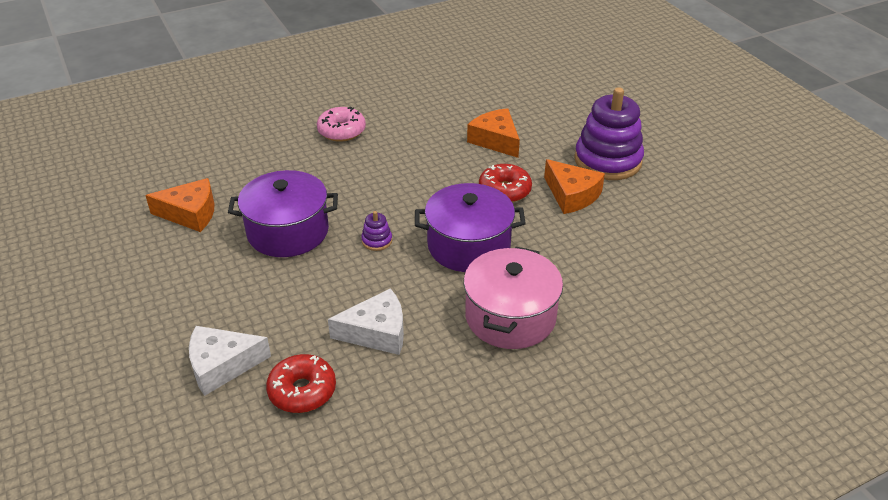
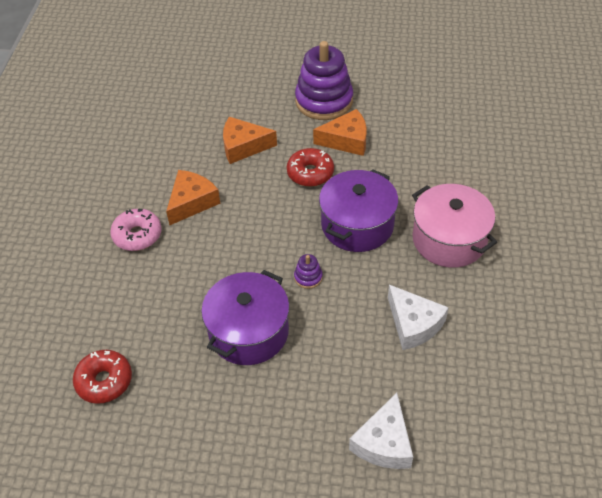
camera: 55 degrees left, 10 degrees up
orange cheese [145,178,214,232] -> orange cheese moved to [166,170,220,225]
red donut [266,354,336,413] -> red donut moved to [73,350,132,404]
white cheese [328,288,404,355] -> white cheese turned 120 degrees clockwise [388,285,449,350]

